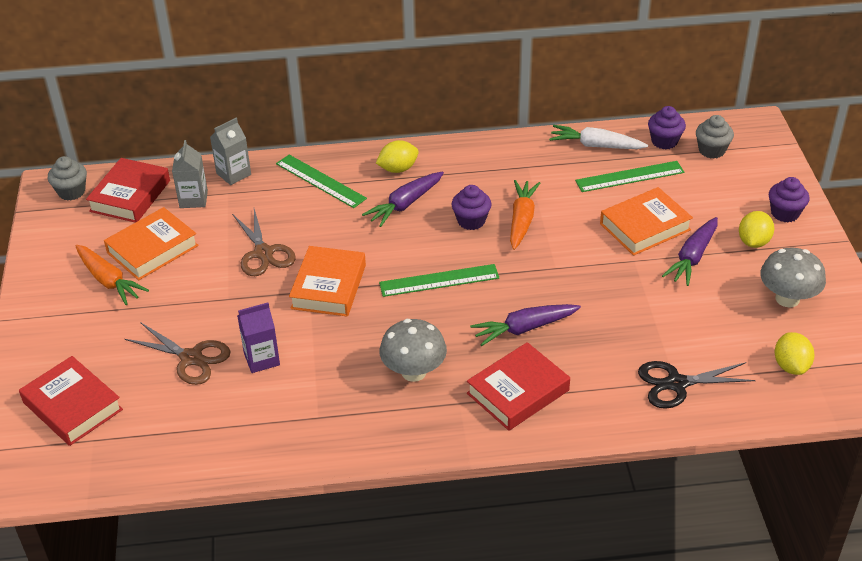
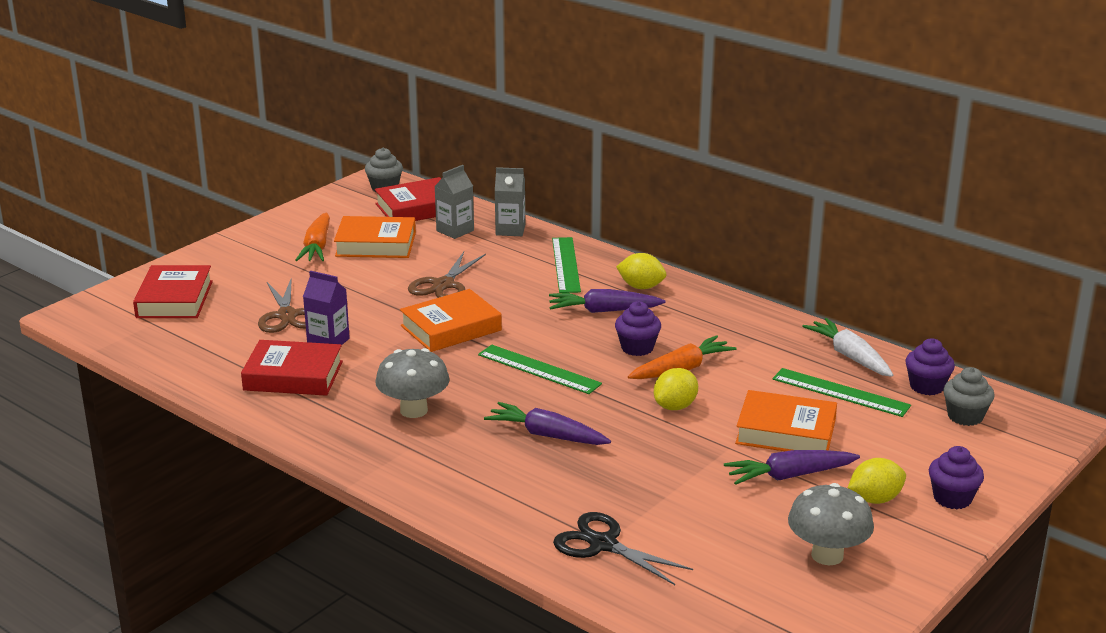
camera: 45 degrees right, 15 degrees down
red book [467,342,570,431] -> red book moved to [241,340,343,396]
yellow lemon [775,332,815,375] -> yellow lemon moved to [654,368,698,410]

